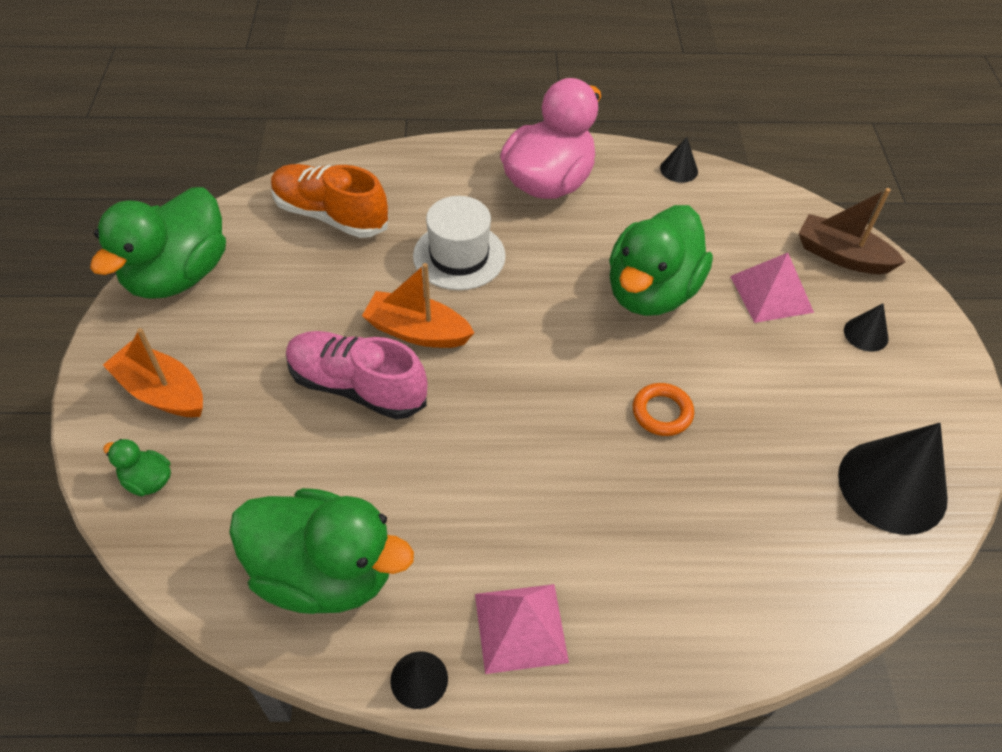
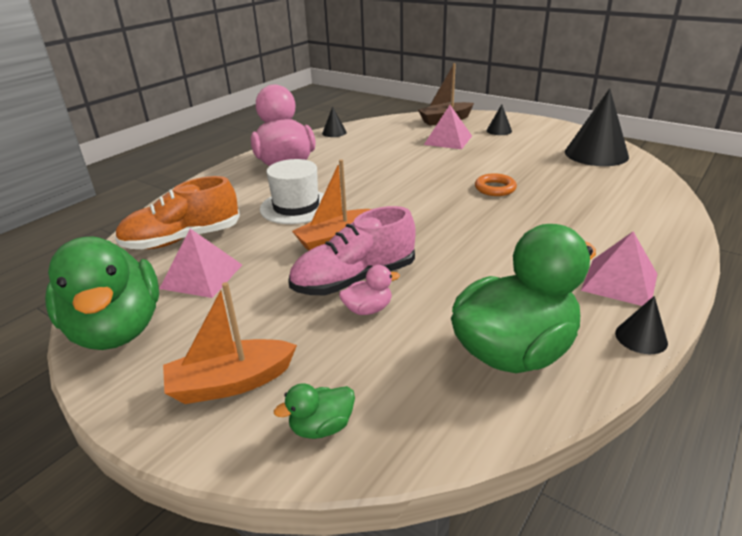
camera: 50 degrees left, 20 degrees down
green duck [609,205,713,316] -> none
none -> pink pyramid [159,229,242,298]
none -> pink duck [339,265,400,315]

